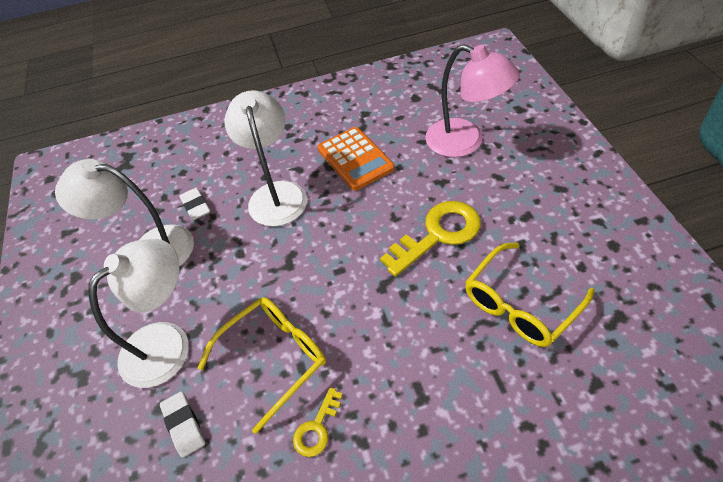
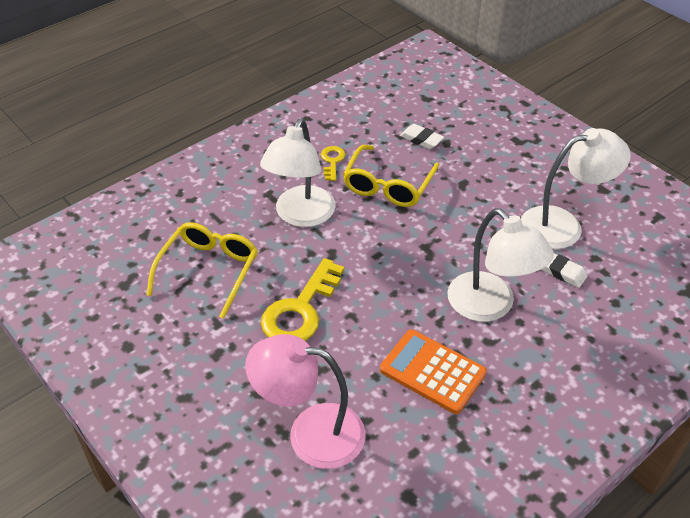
camera: 150 degrees right, 5 degrees down
white lamp [88,239,189,388] -> white lamp moved to [260,118,336,227]

